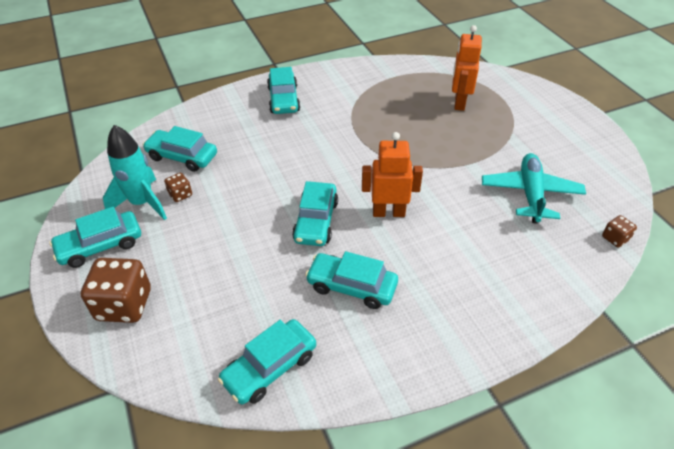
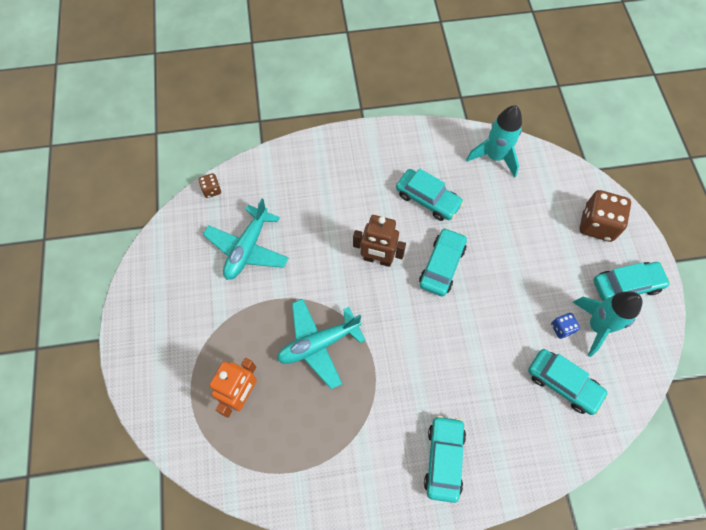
camera: 165 degrees left, 20 degrees up
brown dice [164,173,192,202] -> blue dice [551,313,580,339]
turquoise car [218,319,316,404] -> turquoise rocket [466,105,522,178]
orange robot [362,132,423,217] -> brown robot [353,215,406,267]
none -> turquoise plane [277,299,365,389]

